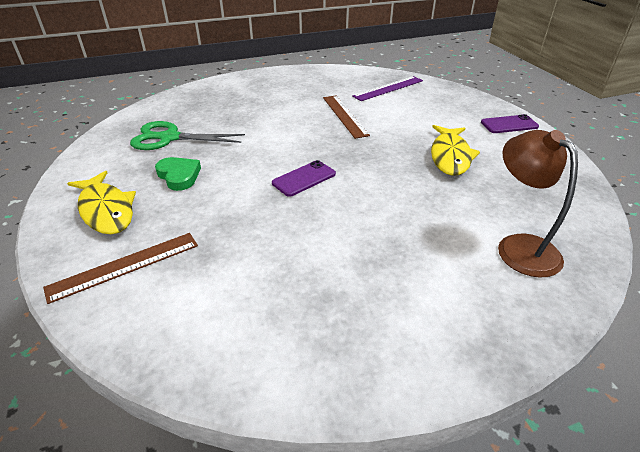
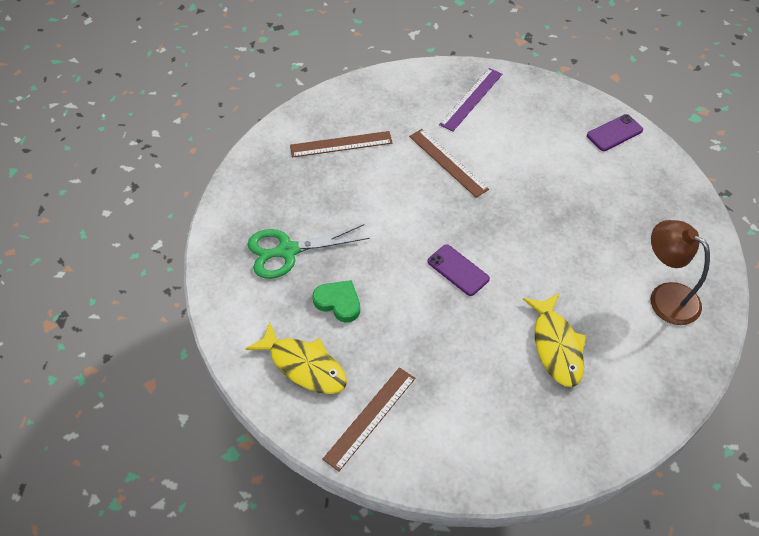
camera: 20 degrees left, 15 degrees up
purple phone [272,160,336,197] -> purple phone turned 75 degrees counterclockwise [428,244,490,296]
yellow fish [431,125,480,176] -> yellow fish moved to [523,293,587,387]
none -> brown ruler [290,131,392,158]

